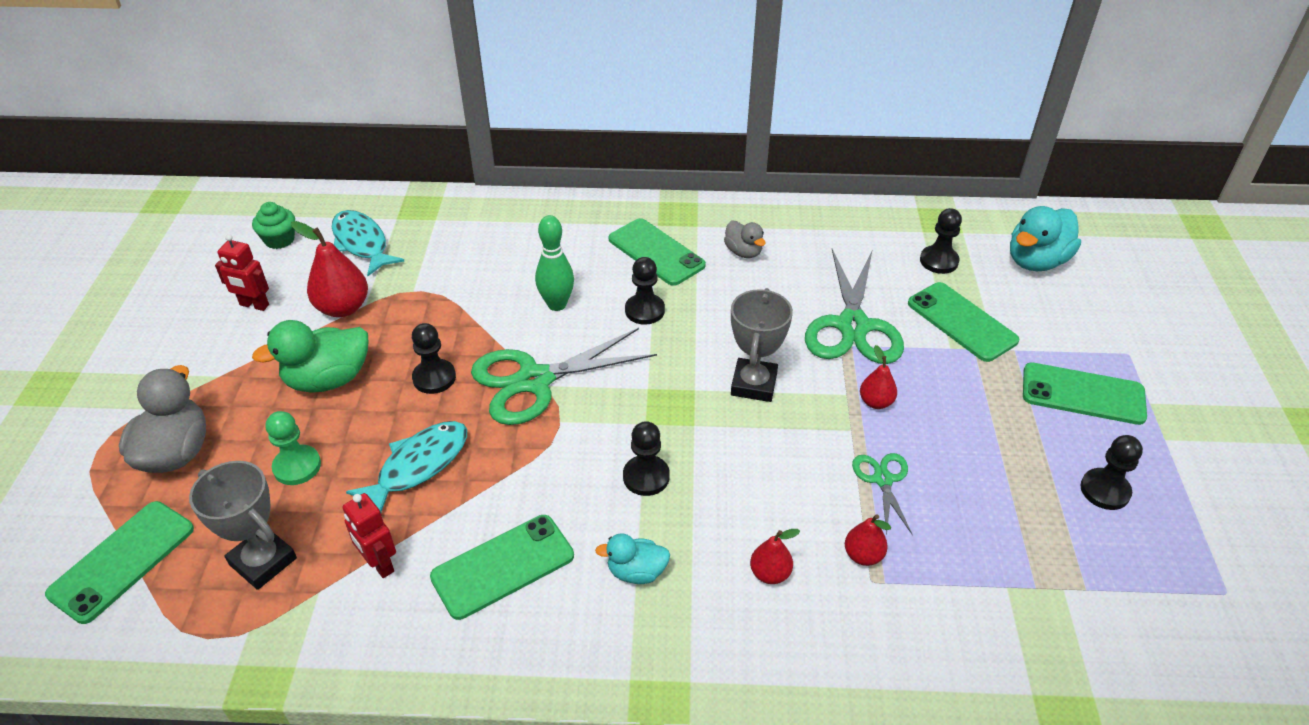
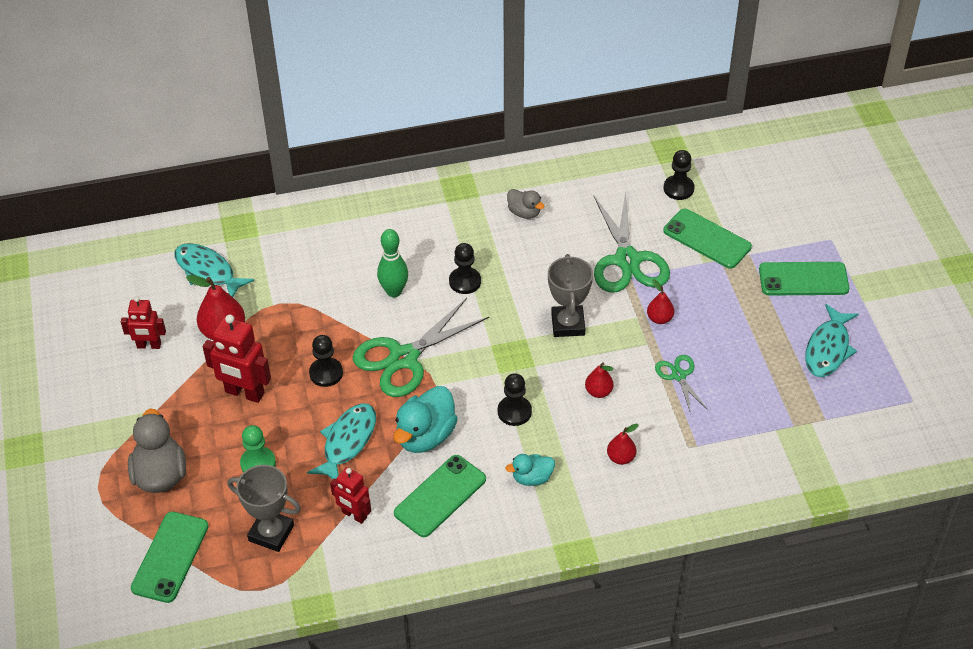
camera: 15 degrees left, 5 degrees up
green cupcake [252,202,295,249] -> none
green duck [252,320,368,393] -> red robot [203,314,271,403]
green phone [609,218,706,286] -> none
red pear [845,515,891,566] -> red pear moved to [585,362,614,398]
turquoise duck [1010,206,1081,271] -> turquoise duck moved to [394,386,458,453]
black pawn [1080,435,1143,510] -> turquoise fish [805,304,859,377]

